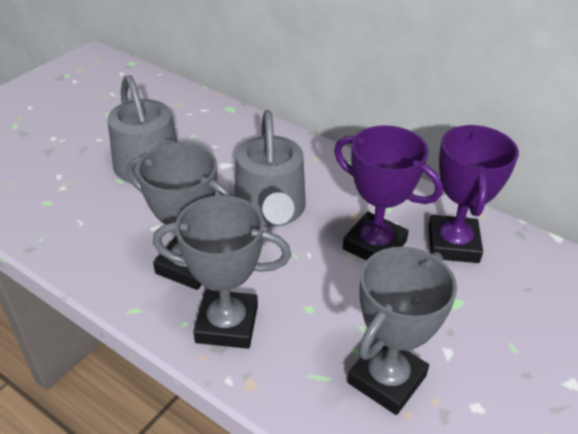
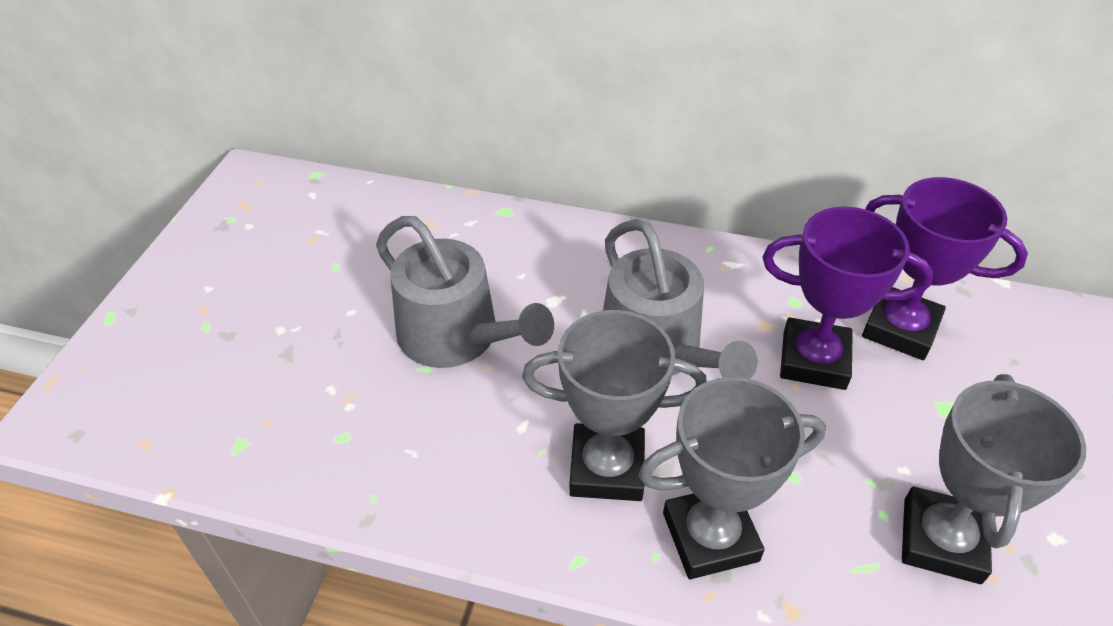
camera: 20 degrees left, 5 degrees up
purple trophy [428,125,519,263] -> purple trophy turned 45 degrees counterclockwise [862,177,1028,360]

